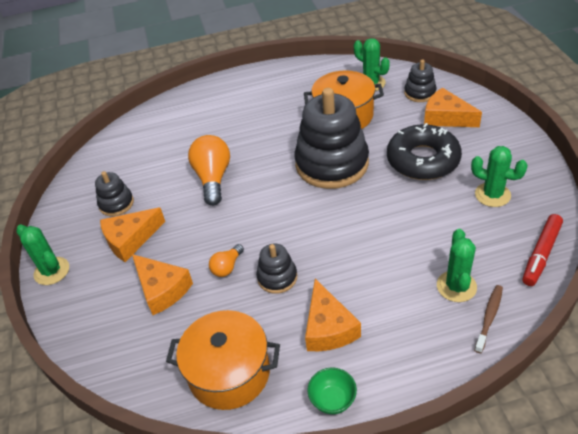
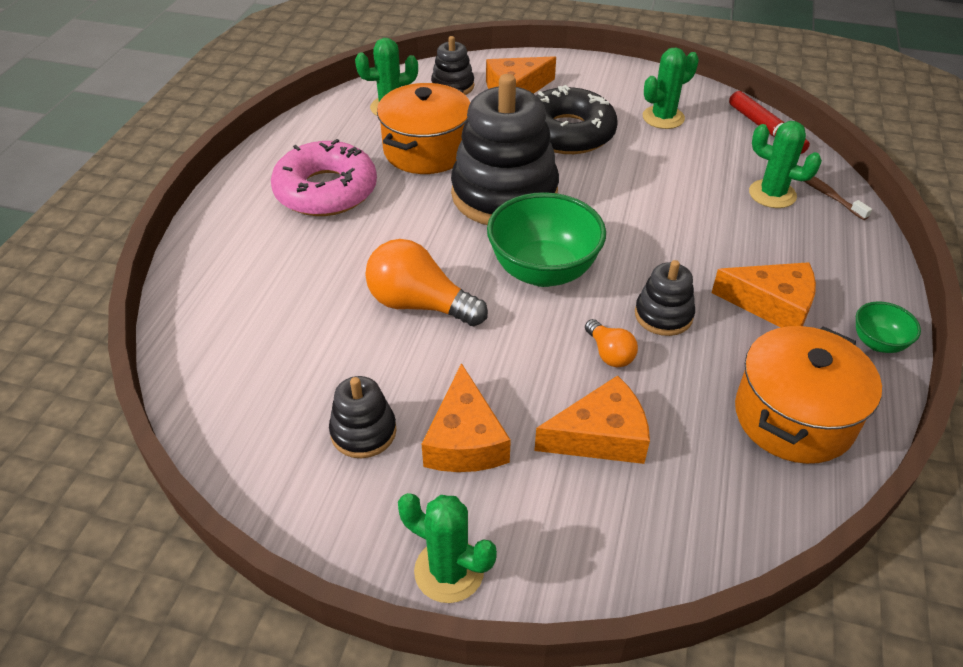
camera: 65 degrees left, 0 degrees up
green cactus [16,224,69,285] -> green cactus turned 45 degrees clockwise [398,493,497,603]
none -> pink donut [271,139,377,216]
none -> green bowl [487,192,606,287]

